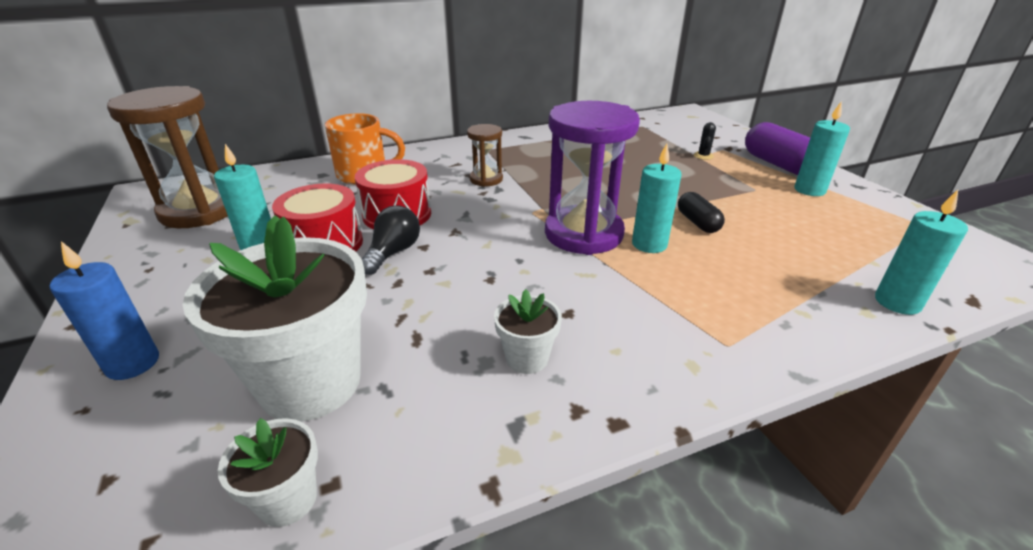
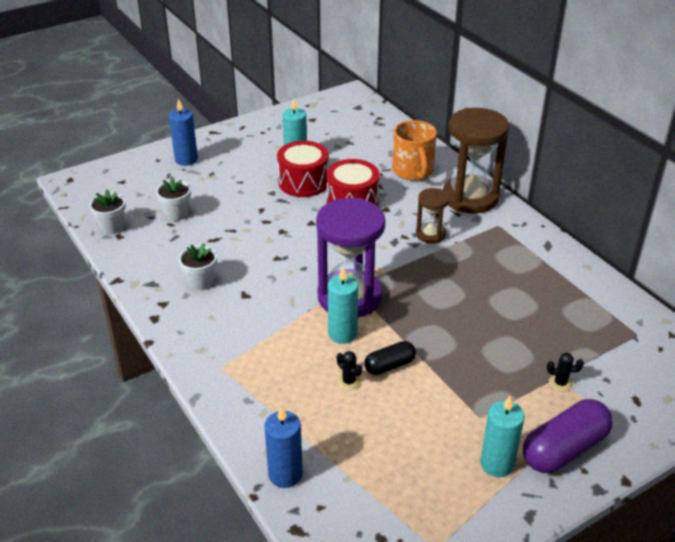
camera: 80 degrees right, 5 degrees up
brown hourglass [107,86,228,228] -> brown hourglass moved to [443,108,509,214]
white flower pot [183,215,367,422] -> white flower pot [156,176,191,221], size x0.46
black light bulb [362,205,420,275] -> none
turquoise candle [875,190,968,315] -> blue candle [264,406,303,488]
none -> black cactus [337,351,362,390]

